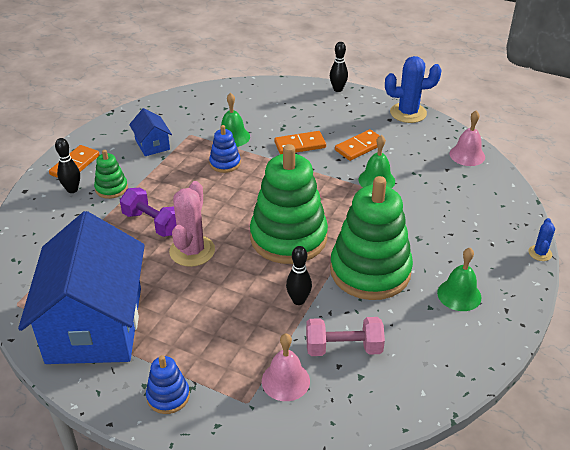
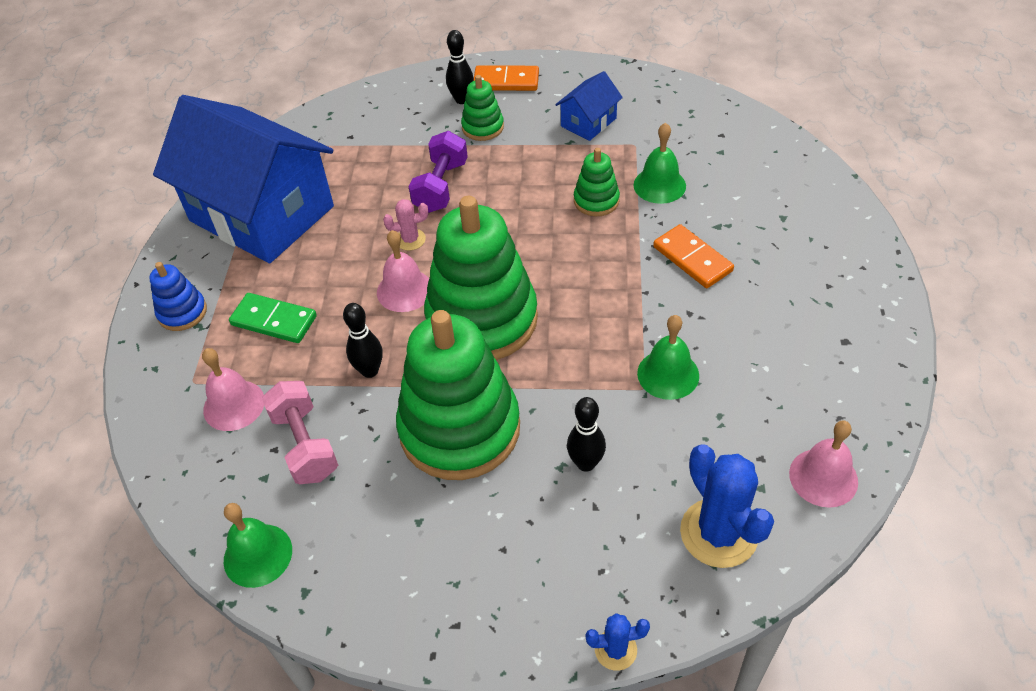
camera: 70 degrees right, 10 degrees up
blue house [18,211,145,364] -> blue house turned 60 degrees clockwise [153,95,334,263]
pink cactus [169,181,215,267] -> pink cactus [383,199,428,251], size x0.51
blue stacking toy [209,125,241,173] -> green stacking toy [574,148,620,216]
black bowling pin [330,42,348,92] -> black bowling pin moved to [567,397,606,472]
orange domino [335,129,386,161] -> none
blue cactus [385,56,442,123] -> blue cactus moved to [680,444,774,568]
green bell [437,248,481,311] -> green bell moved to [224,503,292,588]
none -> green domino [229,293,317,343]
none -> pink bell [377,230,429,312]

